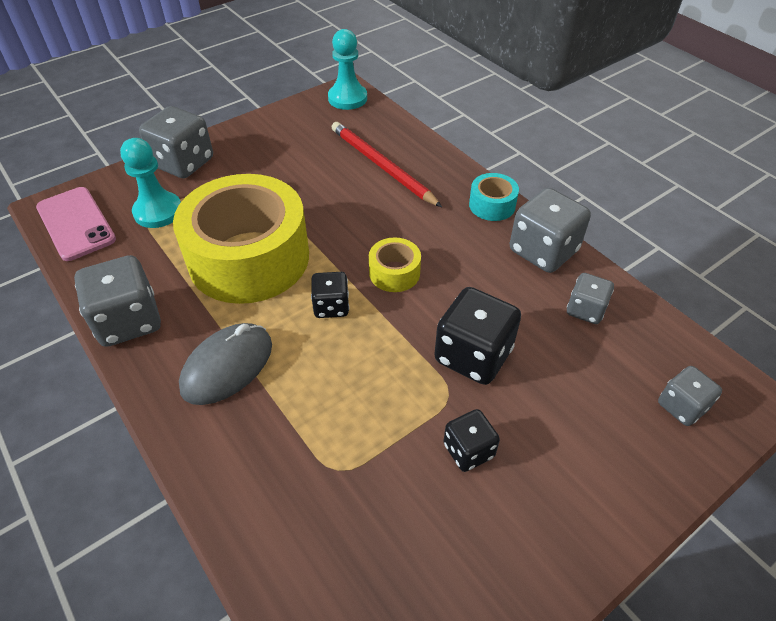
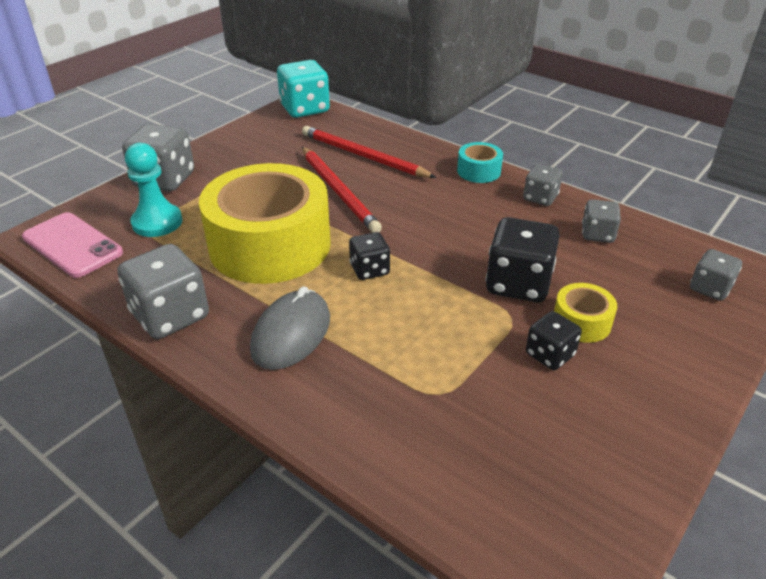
camera: 15 degrees left, 10 degrees down
turquoise pawn [328,29,367,110] -> turquoise dice [277,60,330,118]
yellow tape [369,238,421,292] -> yellow tape moved to [554,283,617,343]
grey dice [510,188,591,273] -> grey dice [523,164,563,206], size x0.58
none -> red pencil [302,147,382,233]

